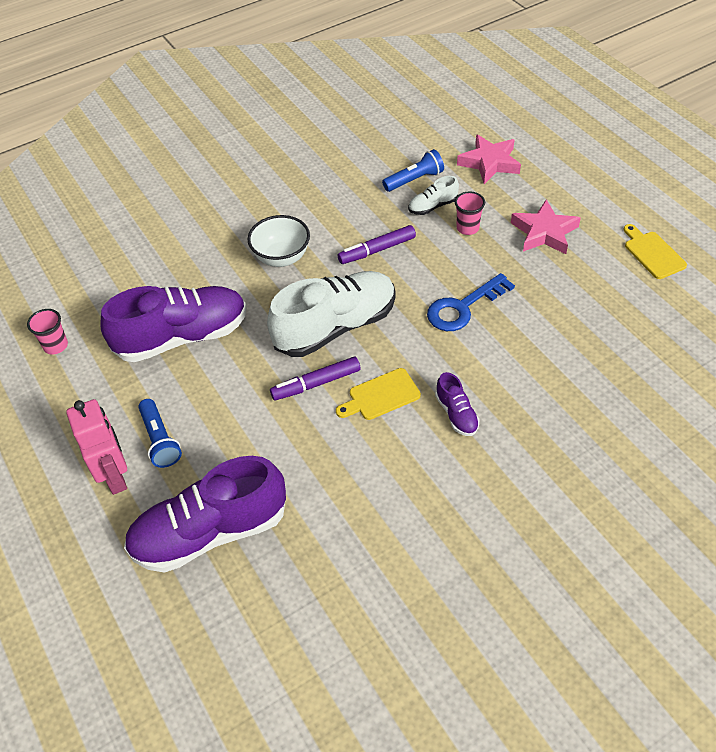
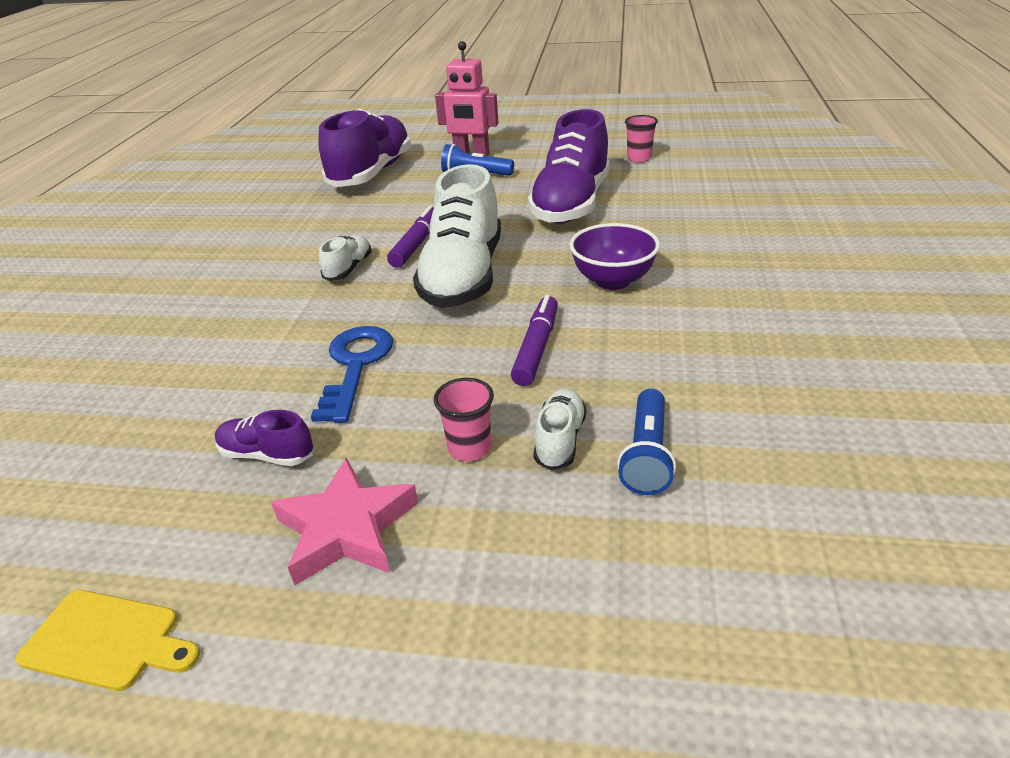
camera: 130 degrees right, 15 degrees down
white bowl [247,215,310,267] -> purple bowl [569,223,660,290]
yellow cutting board [336,368,421,420] -> white shoe [319,235,371,281]
purple shoe [435,372,480,436] -> purple shoe moved to [215,410,313,466]
pink star [457,134,521,184] -> none

